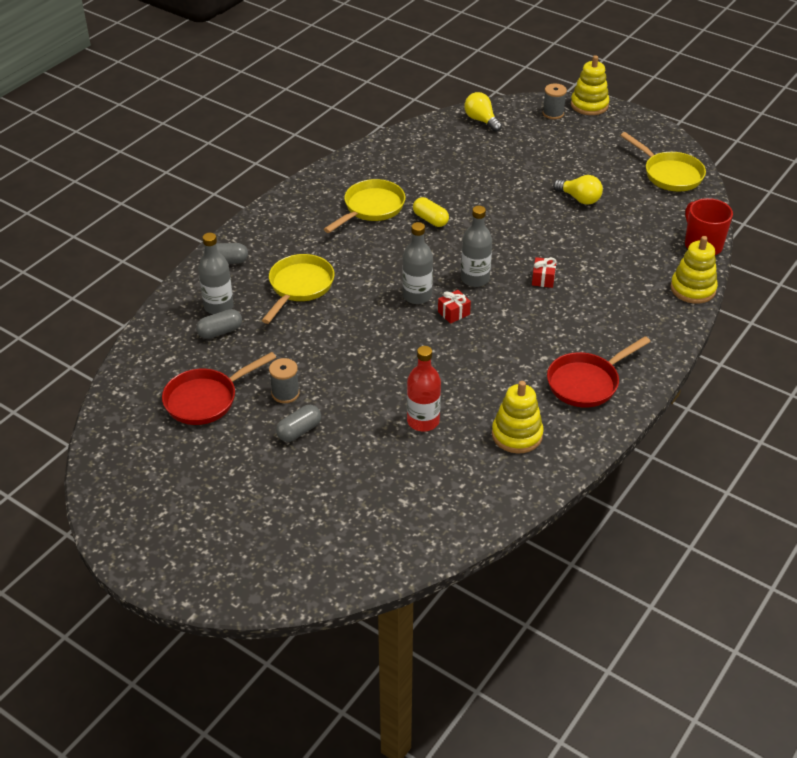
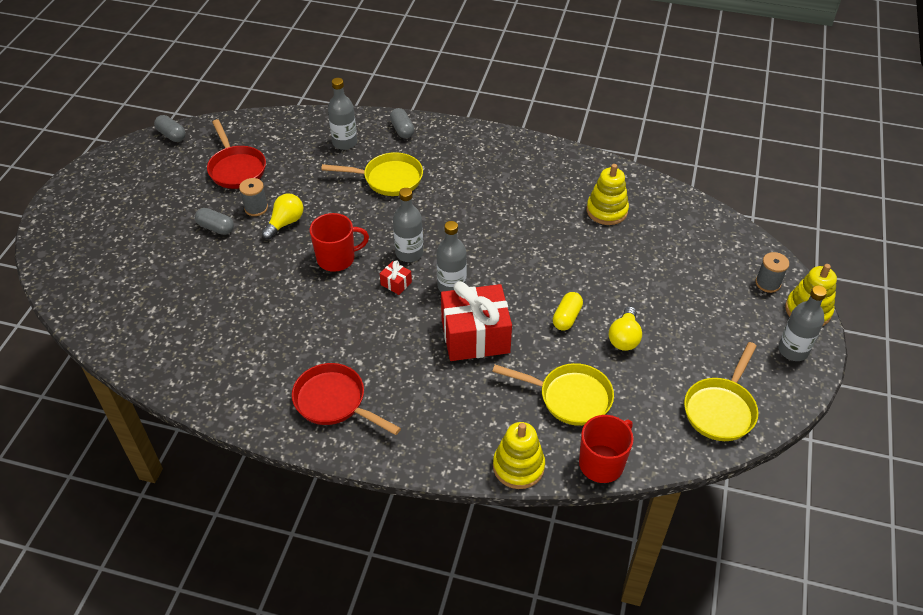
camera: 70 degrees right, 5 degrees up
red pan [162,352,276,425] -> red pan turned 150 degrees counterclockwise [207,119,266,189]
grey capsule [196,309,242,339] -> grey capsule moved to [154,115,186,142]
yellow pan [324,179,406,233] -> yellow pan moved to [492,363,614,426]
red bottle [407,346,441,431] -> none
yellow capsule [413,197,449,227] -> yellow capsule moved to [553,292,583,330]
yellow light bulb [464,92,502,132] -> yellow light bulb moved to [261,194,303,239]
yellow stacking toy [492,381,544,454] -> yellow stacking toy moved to [587,164,629,225]
red gift [532,257,557,288] -> red gift [441,281,512,361], size x2.45
none -> red mug [310,213,369,272]
none -> grey bottle [778,285,827,361]

